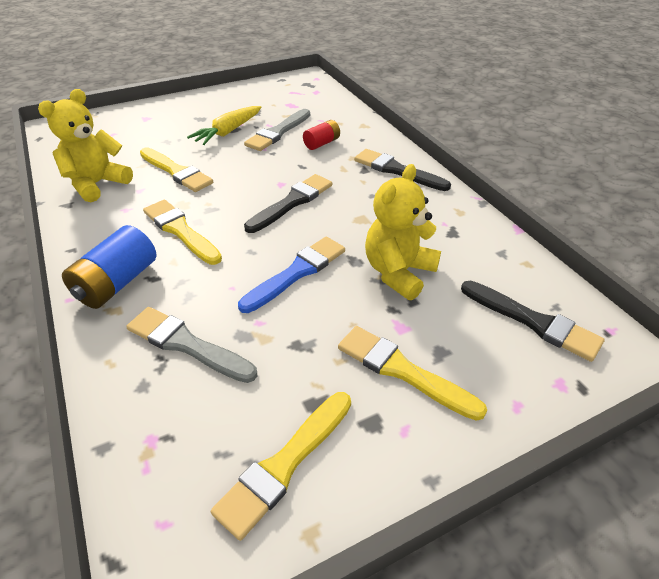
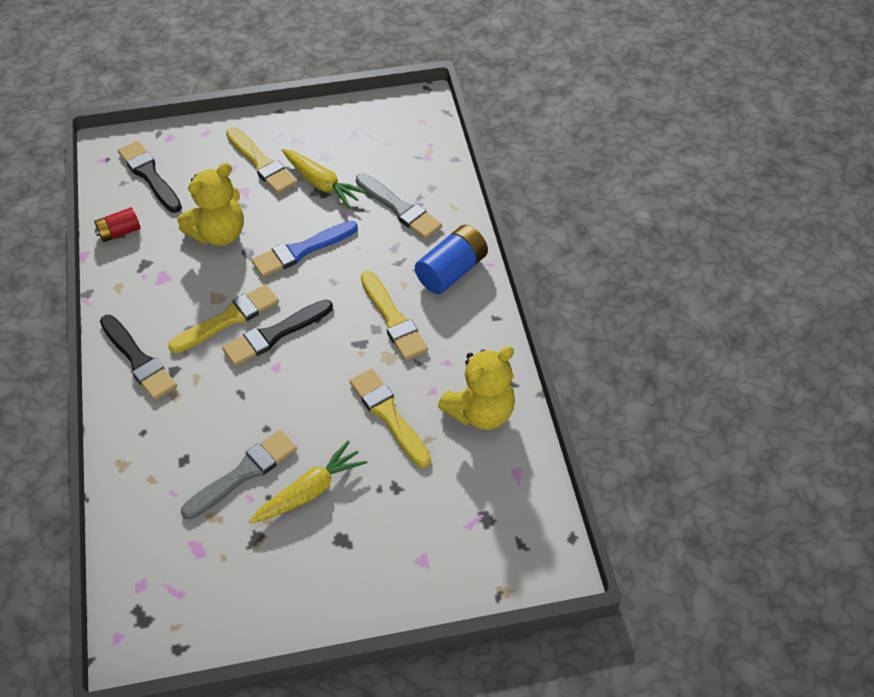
camera: 165 degrees left, 10 degrees up
yellow brush [211,392,351,541] -> yellow brush moved to [168,284,279,353]
red battery [303,120,340,150] -> red battery moved to [94,207,140,242]
none -> yellow carrot [282,149,367,208]

